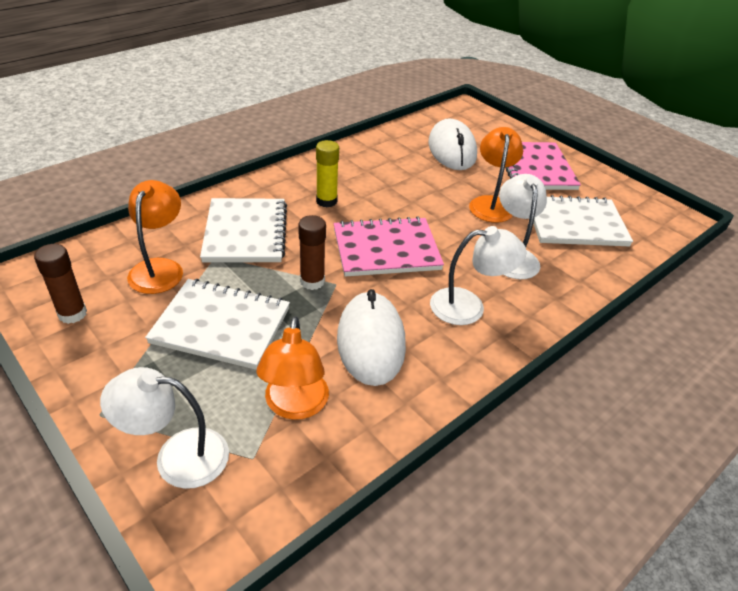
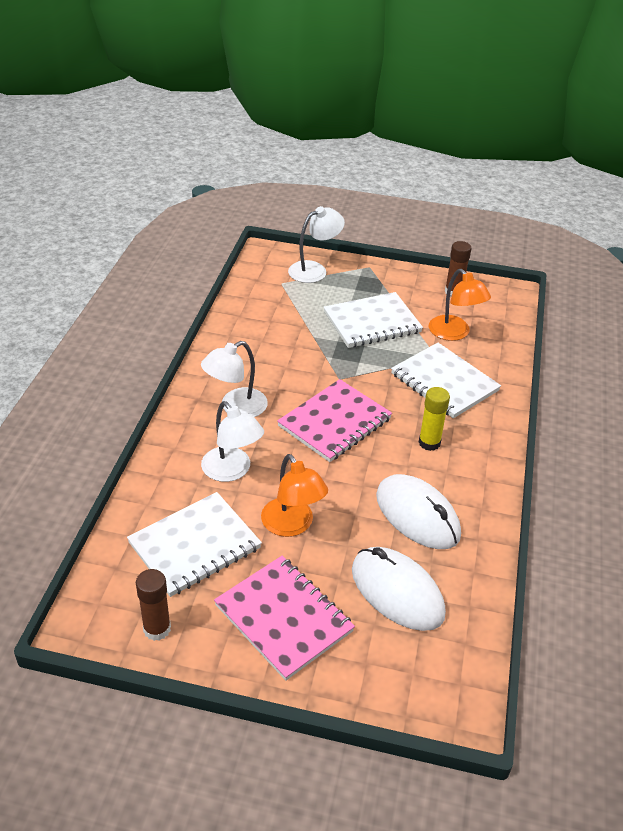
camera: 145 degrees right, 0 degrees up
orange lamp [256,316,329,420] -> none
brown glue stick [298,215,326,290] -> brown glue stick moved to [136,569,171,641]
white mouse [337,289,406,386] -> white mouse moved to [376,474,461,549]

